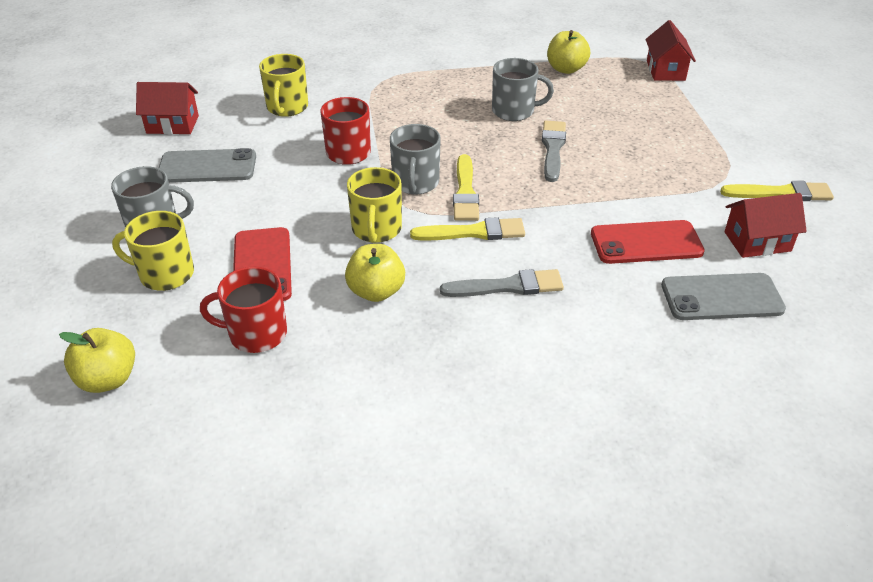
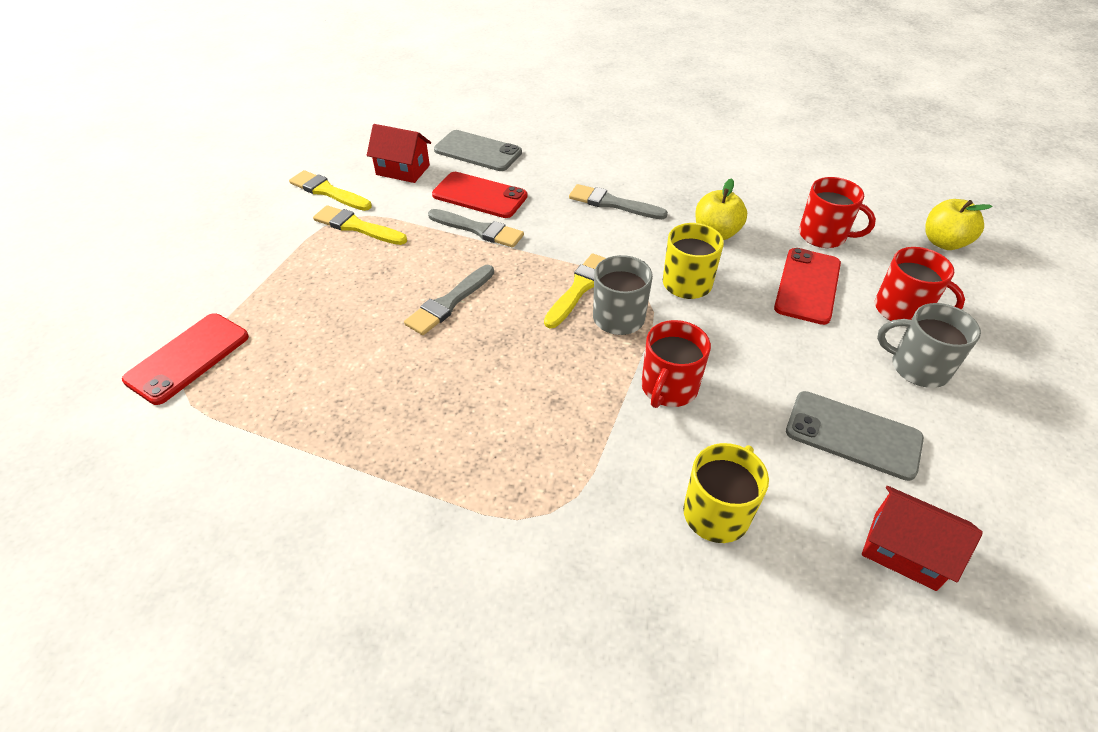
camera: 150 degrees left, 5 degrees up
yellow mug [112,211,194,291] -> red mug [875,247,965,321]
yellow brush [410,217,525,240] -> yellow brush moved to [313,205,407,245]
grey mug [492,58,554,121] -> none
yellow apple [547,30,590,74] -> none
red house [646,20,696,81] -> red phone [122,314,249,405]
none -> grey brush [428,209,524,248]

